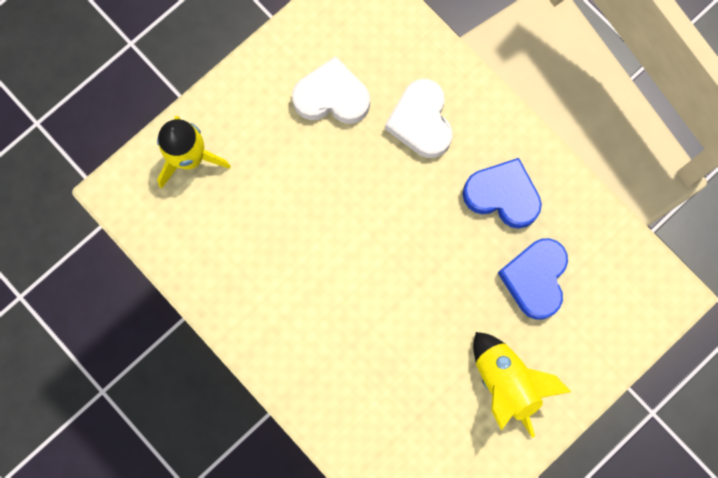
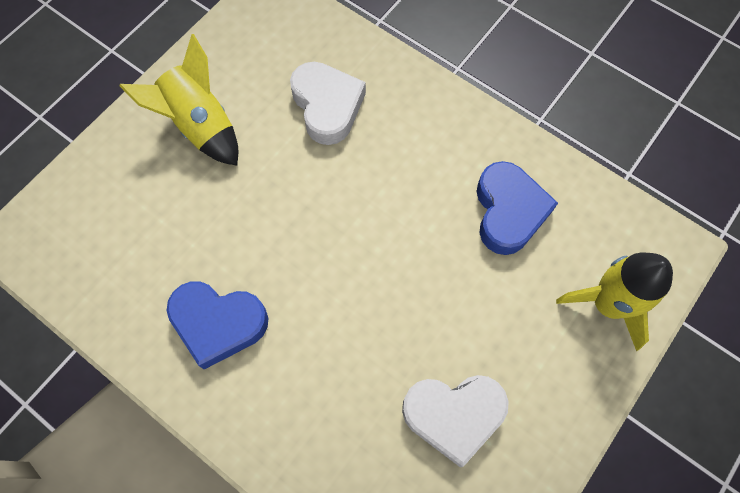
camera: 170 degrees right, 10 degrees down
white heart [385,79,453,158] -> white heart moved to [290,62,366,145]
blue heart [498,238,568,320] -> blue heart moved to [477,161,558,255]

